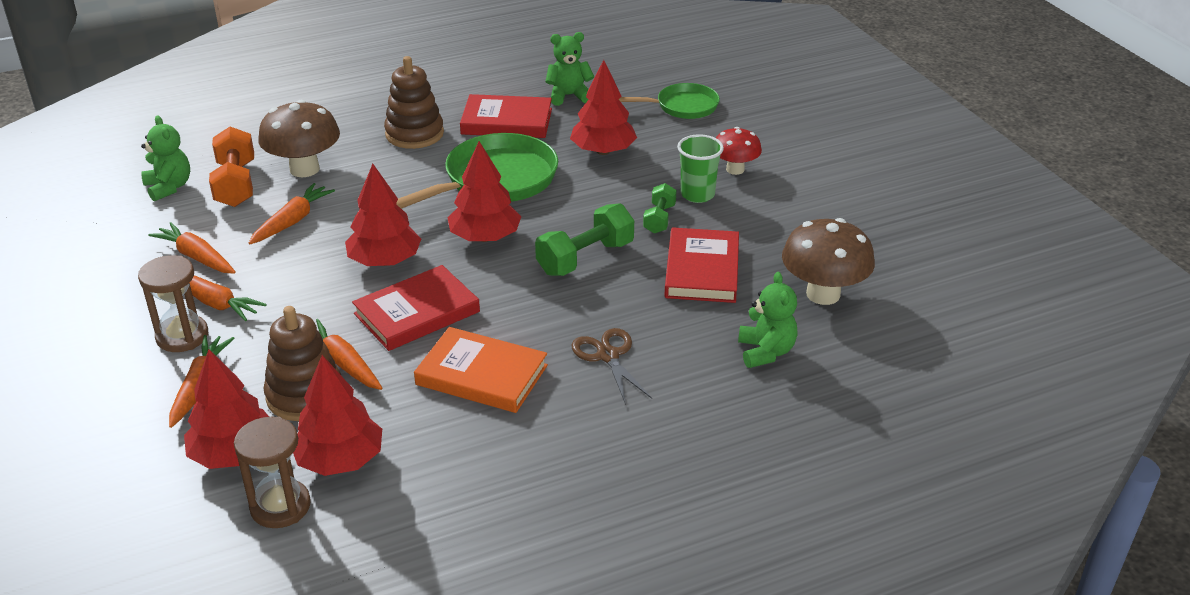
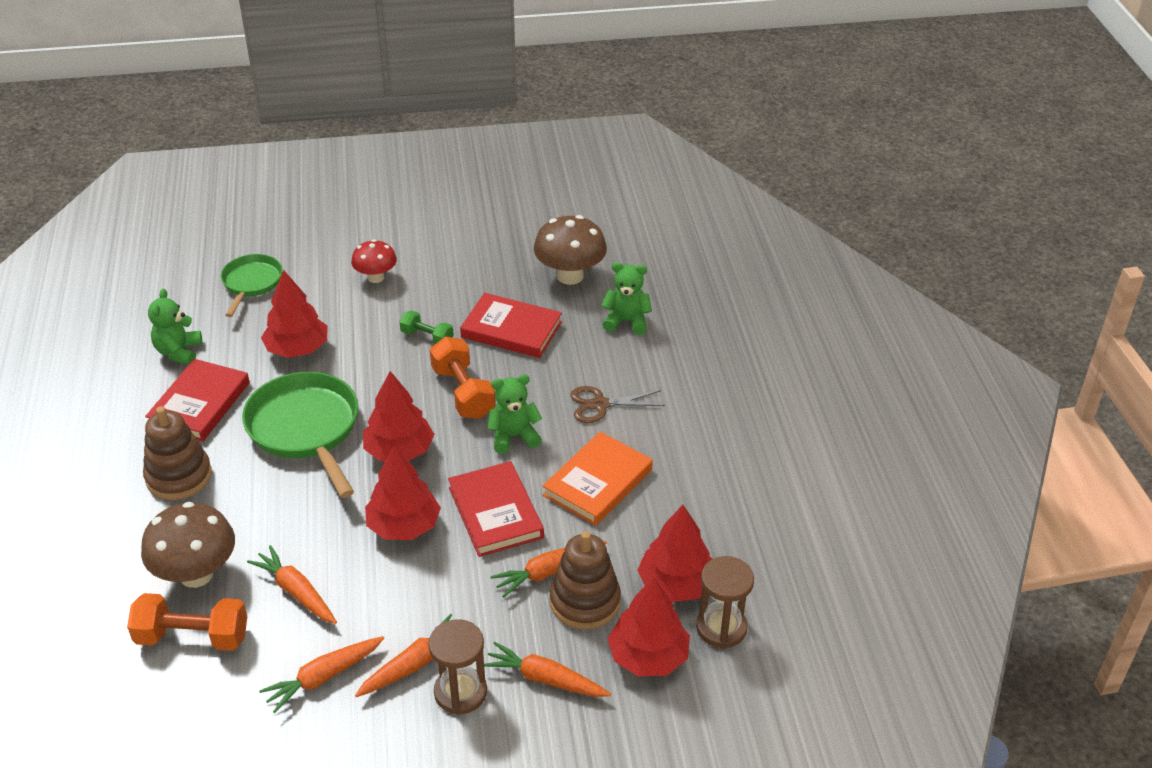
camera: 75 degrees left, 5 degrees up
green teddy bear [141,115,190,201] -> green teddy bear moved to [487,374,542,454]
green dumbbell [535,203,634,276] -> orange dumbbell [430,337,496,419]
green cup [677,134,724,203] -> none

